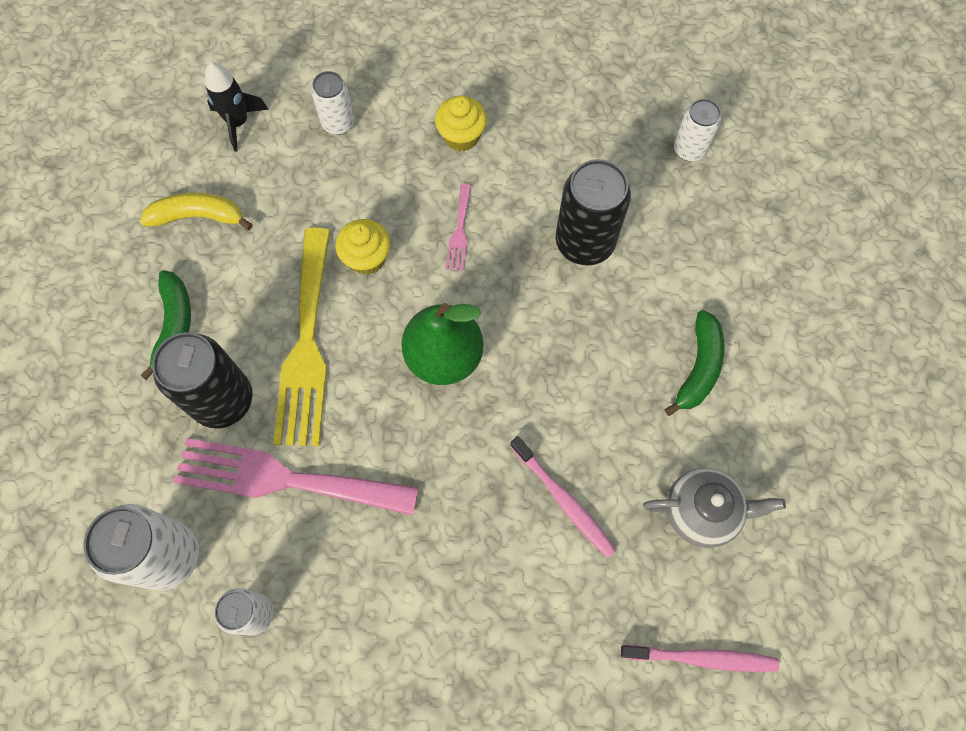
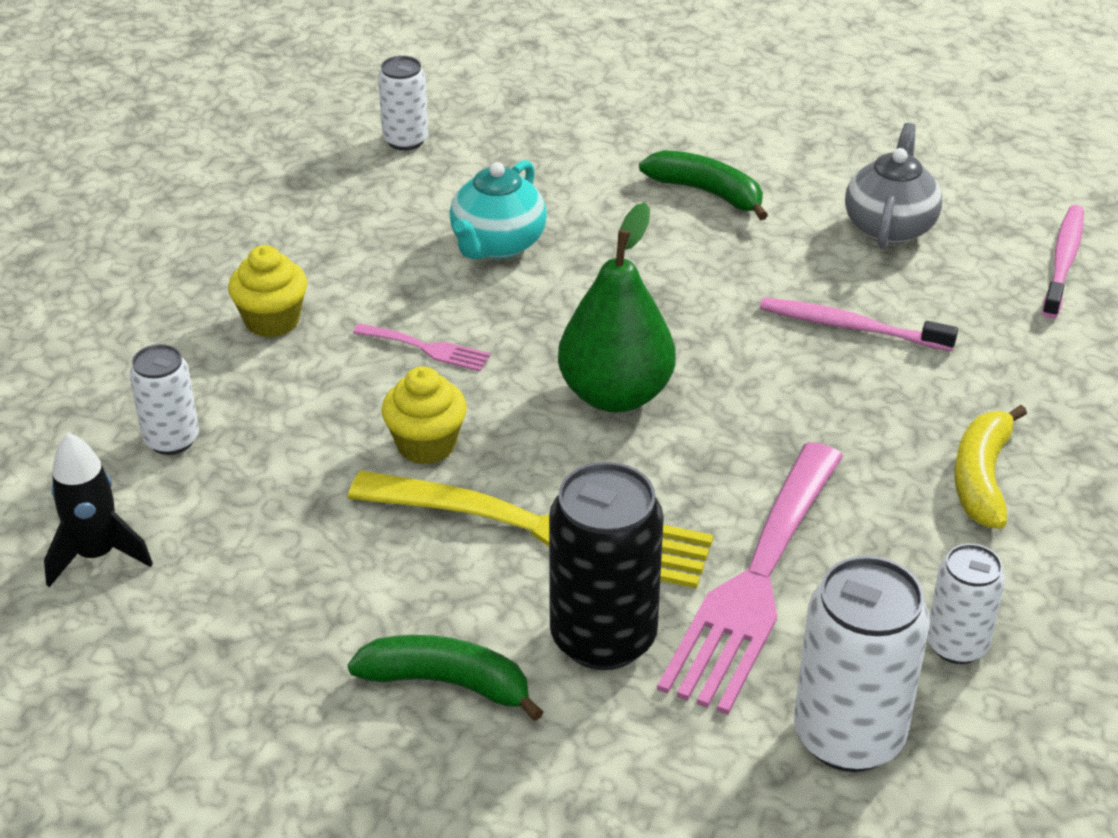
camera: 75 degrees left, 30 degrees down
yellow banana [140,193,253,230] -> yellow banana moved to [954,405,1027,529]
pink toothbrush [510,436,616,558] -> pink toothbrush turned 135 degrees counterclockwise [760,298,958,351]
black can [556,159,631,265] -> turquoise teapot [450,160,547,259]

